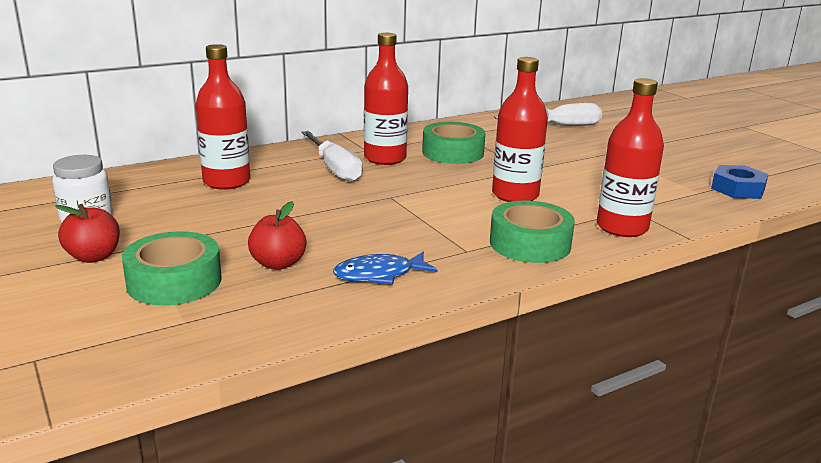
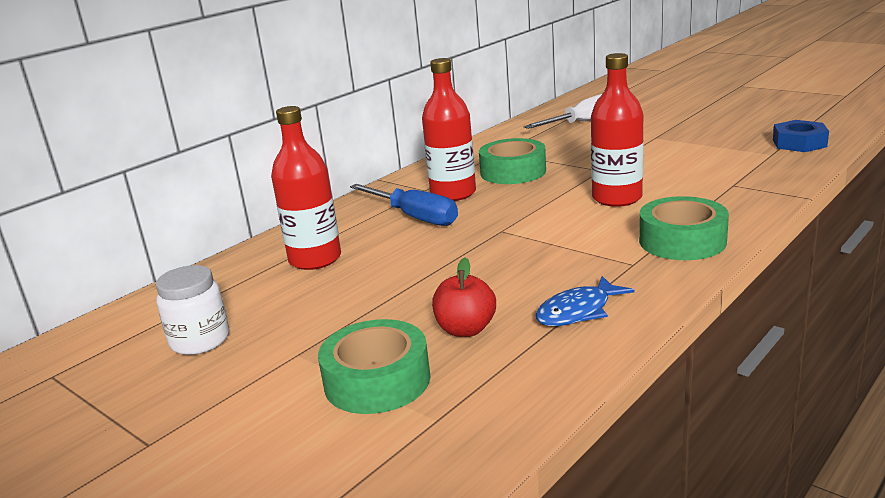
camera: 15 degrees left, 0 degrees up
red apple [55,204,120,263] -> none
white screwdriver [301,131,363,182] -> blue screwdriver [350,184,458,226]
red bottle [597,78,664,237] -> none

